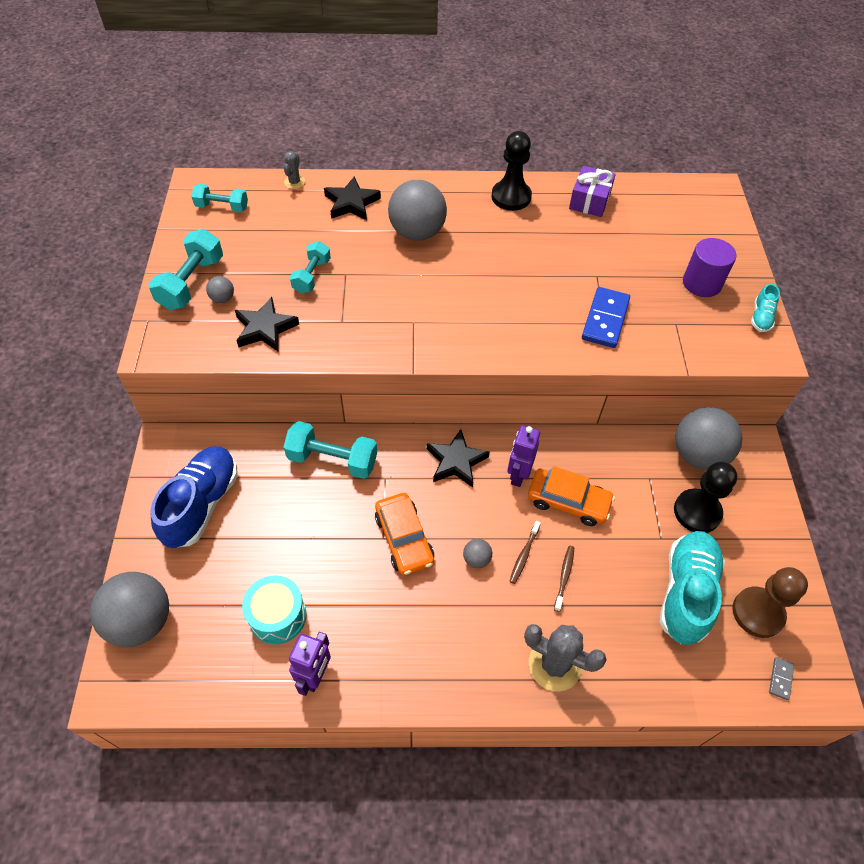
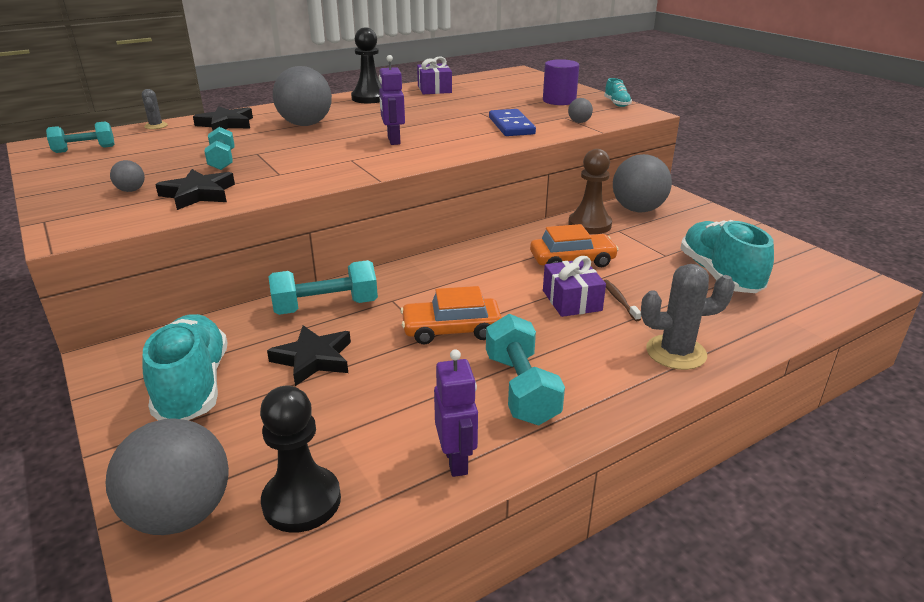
camera: 30 degrees left, 25 degrees down
turquoise dumbbell [148,229,223,310] -> turquoise dumbbell moved to [486,314,565,425]
blue shoe [150,446,238,548] -> turquoise shoe [143,314,228,420]
turquoise drum [242,575,306,644] -> none
orange car [375,493,434,575] -> orange car turned 135 degrees clockwise [400,286,502,344]
black star [427,429,490,487] -> black star moved to [267,325,351,386]
grey ball [463,539,492,568] -> grey ball moved to [568,98,593,123]
purple robot [507,425,540,487] -> purple robot moved to [379,55,405,145]
brown toothbrush [510,521,541,584] -> purple gift [543,256,606,317]
black pawn [674,462,737,533] -> black pawn moved to [260,386,341,533]
brown pawn [733,567,808,638] -> brown pawn moved to [568,149,612,234]
grey domino [769,657,794,700] -> none

